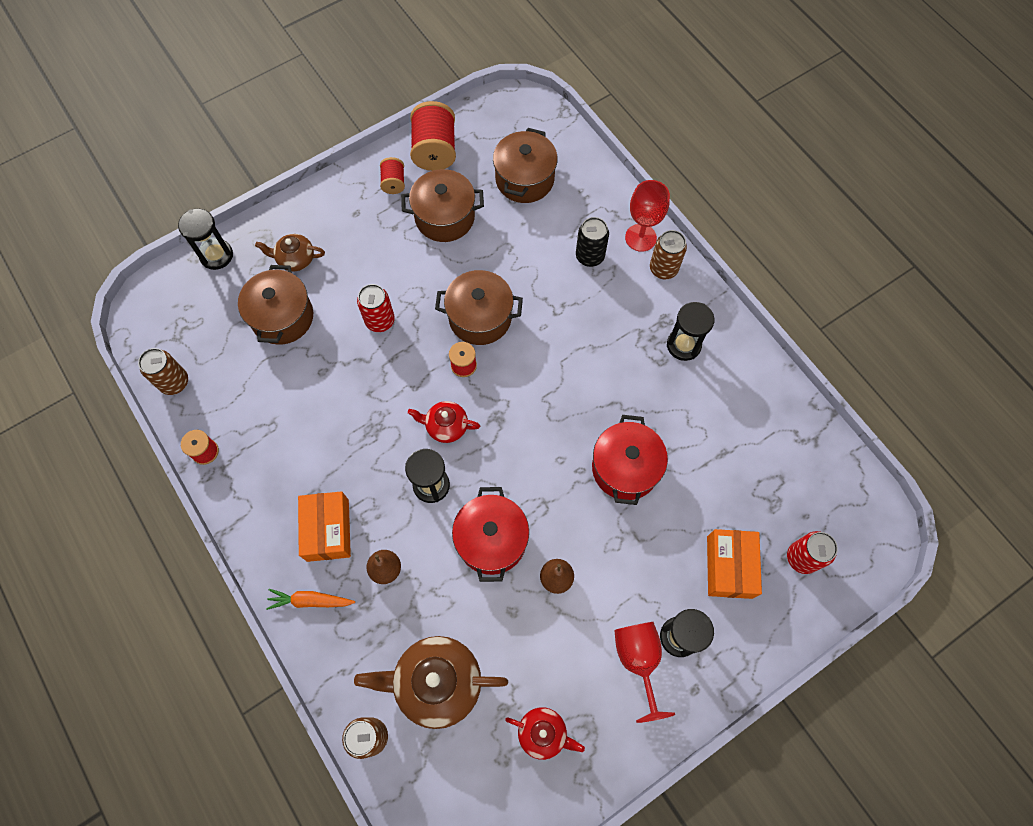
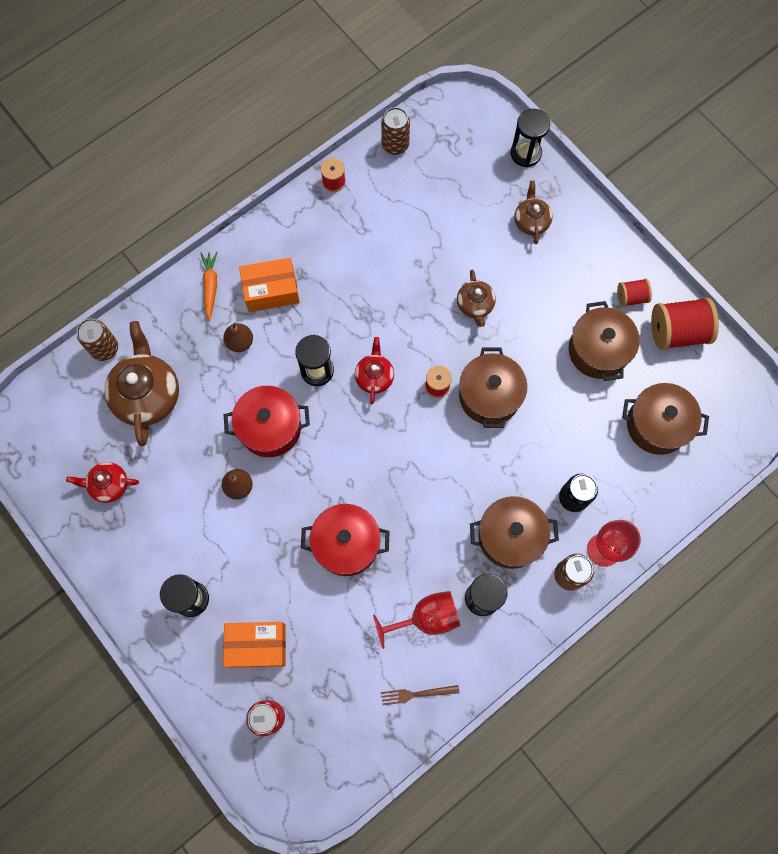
camera: 85 degrees right, 5 degrees up
brown pot [238,265,313,345] -> brown pot moved to [470,496,559,569]
red can [357,284,395,332] -> brown teapot [457,269,496,327]
red teapot [505,707,585,760] -> red teapot turned 75 degrees clockwise [66,462,139,503]
red goblet [614,622,675,723] -> red goblet moved to [373,591,460,649]
none -> brown fork [381,685,459,705]

